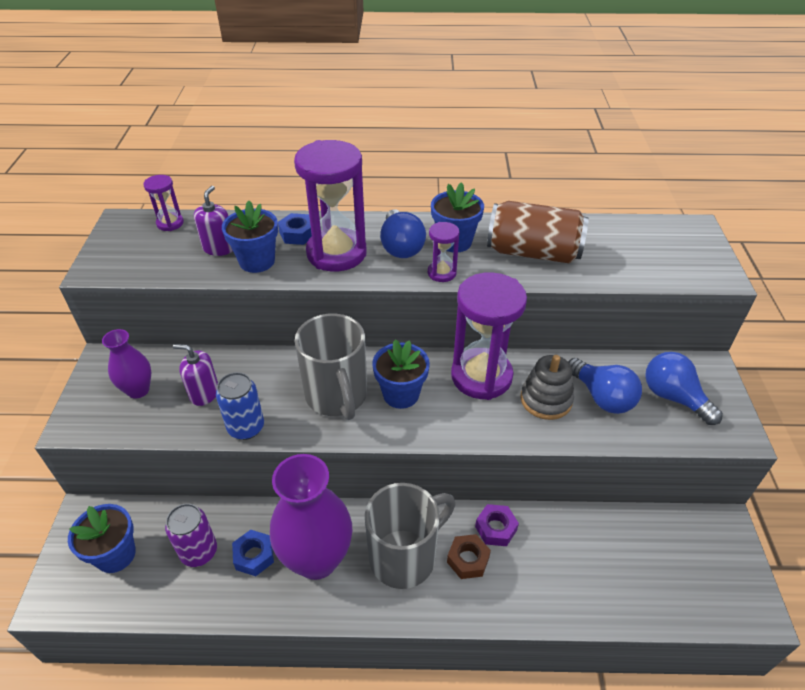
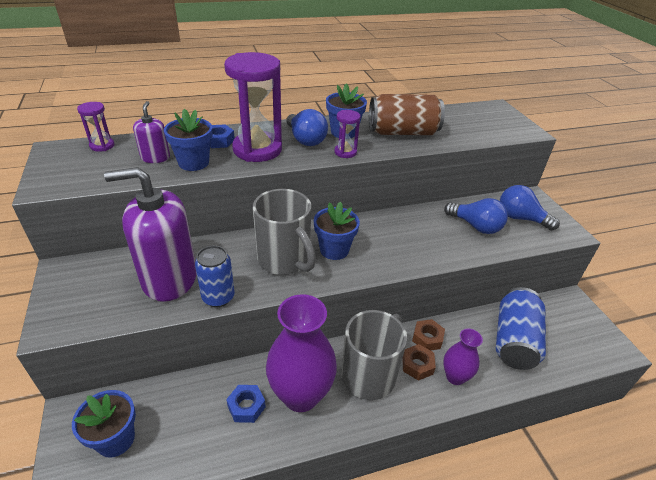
camera: 20 degrees left, 5 degrees down
purple vase [102,329,151,399] -> purple vase moved to [443,328,483,385]
purple can [165,503,217,567] -> none
purple soap dispenser [173,344,218,406] -> purple soap dispenser [104,167,197,302], size x2.15
purple hourglass [451,272,527,400] -> none
purple nut [475,504,519,546] -> brown nut [412,319,445,351]
grey stacking toy [520,355,574,420] -> none
none -> blue can [496,287,546,370]

